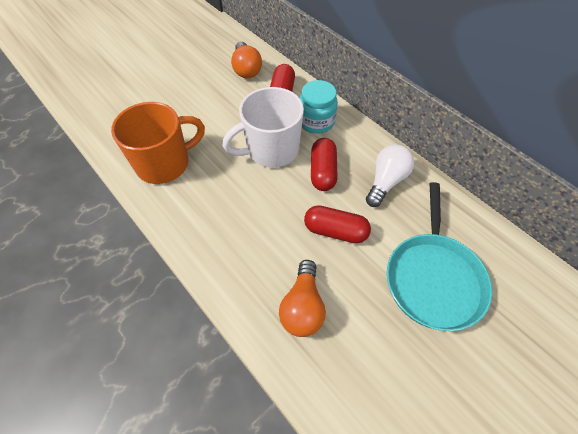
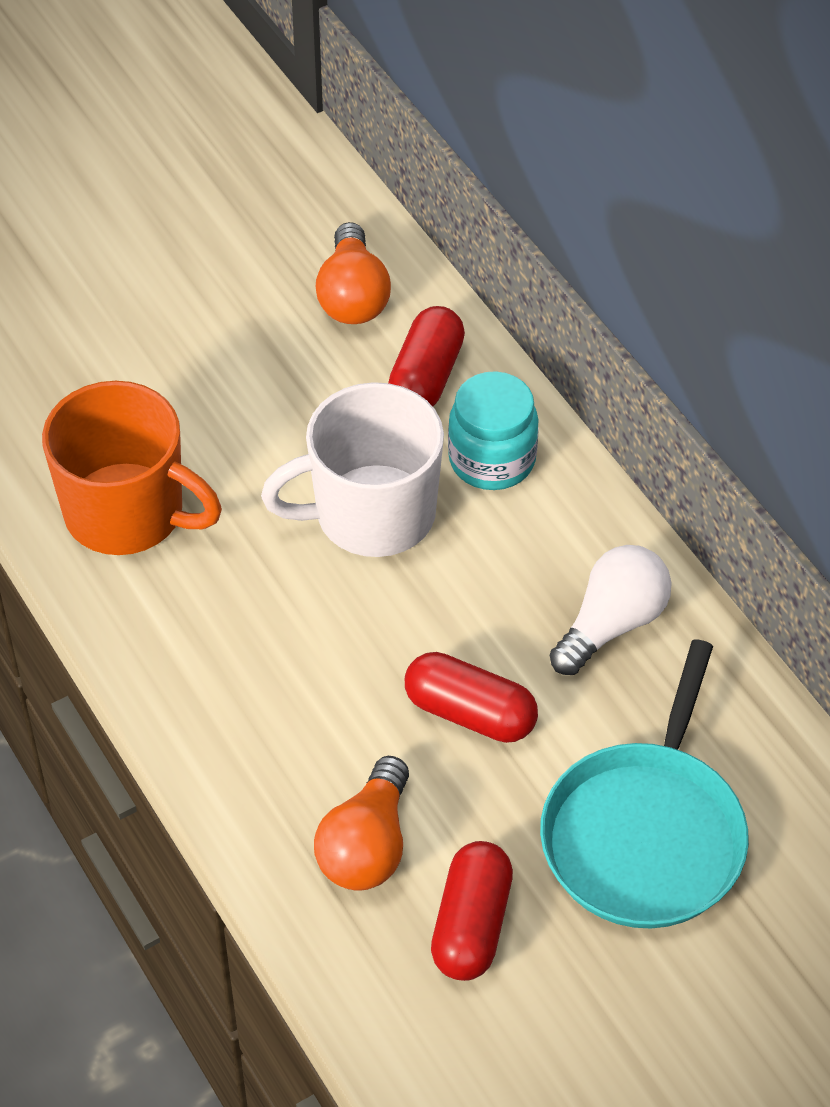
camera: 10 degrees right, 5 degrees down
orange mug [111,102,205,184] -> orange mug turned 45 degrees clockwise [42,381,222,555]
red capsule [311,138,338,191] -> red capsule moved to [431,841,513,981]

